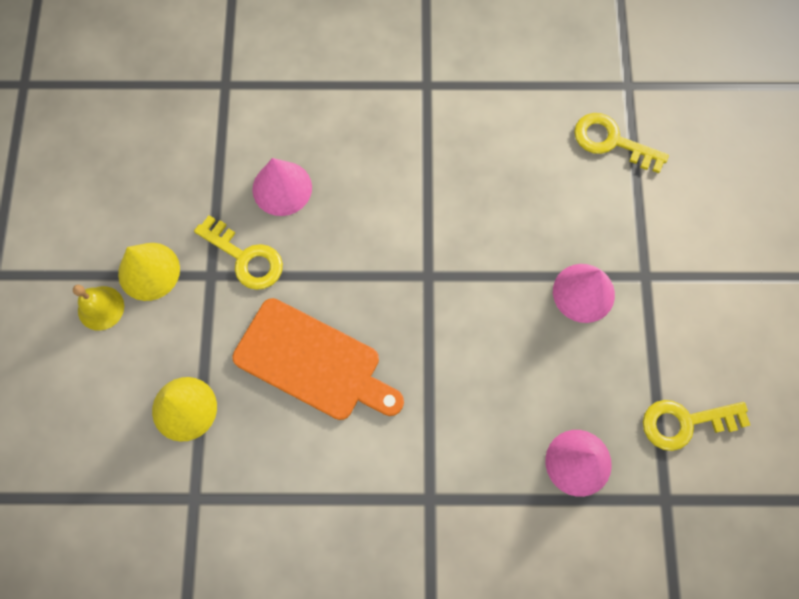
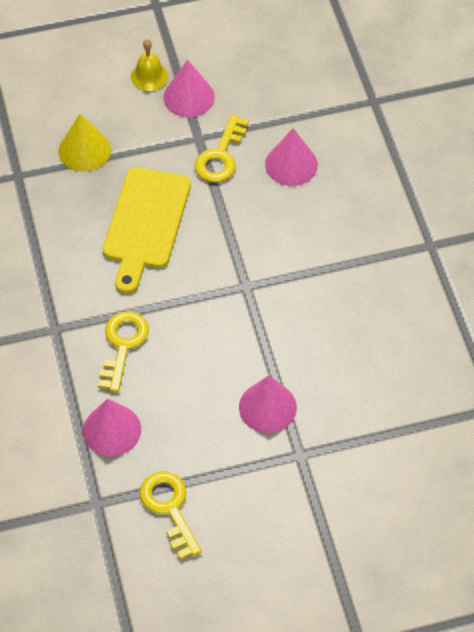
camera: 75 degrees right, 15 degrees down
yellow cone [118,243,180,301] -> pink cone [163,60,215,117]
orange cutting board [232,298,404,420] -> yellow cutting board [103,167,191,293]
yellow key [574,113,669,173] -> yellow key moved to [98,311,149,392]

